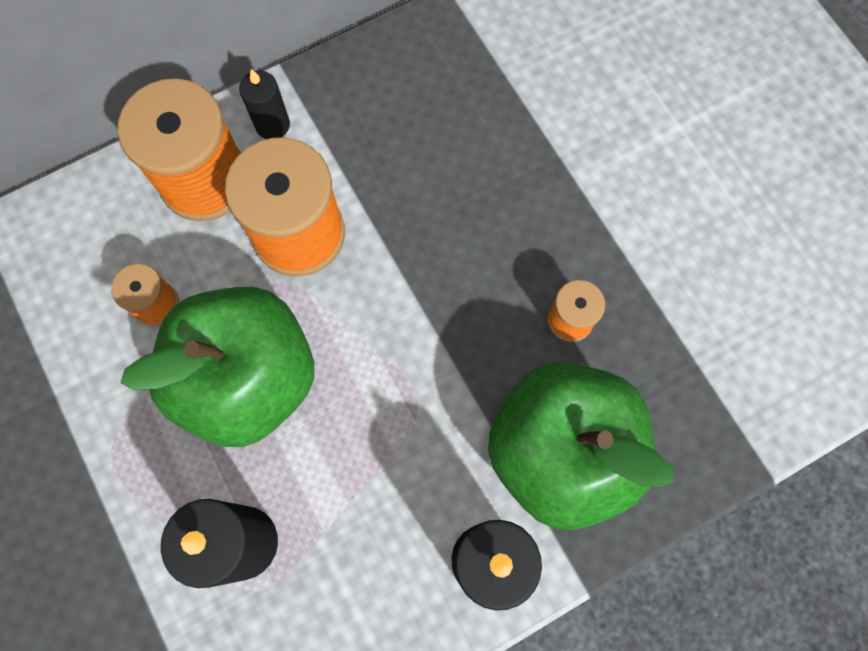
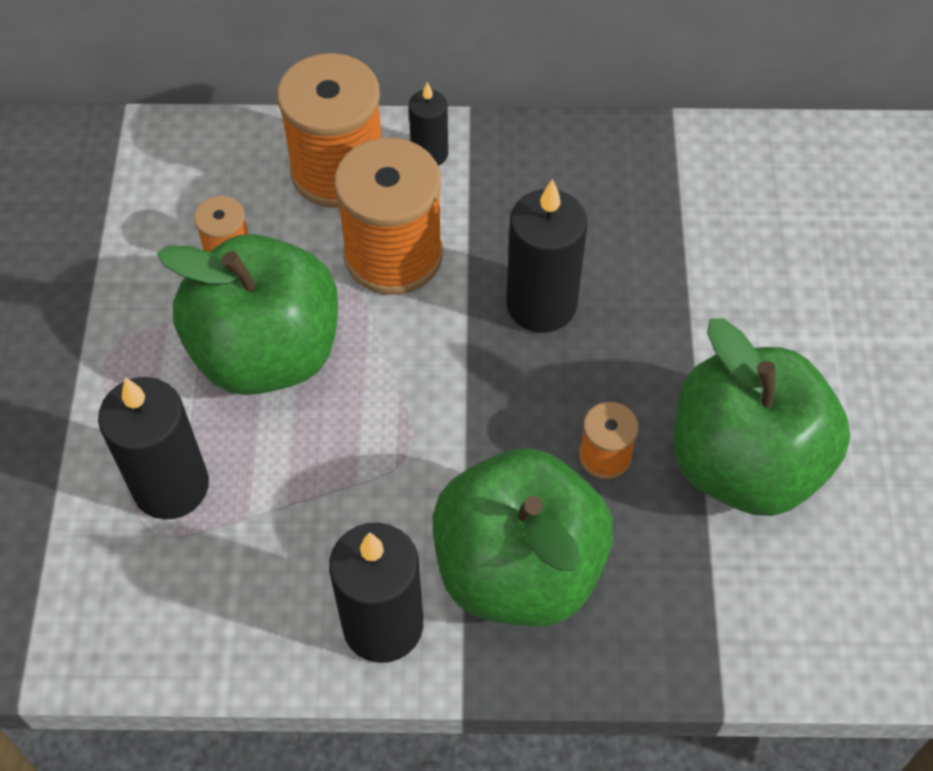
camera: 30 degrees right, 15 degrees down
none -> black candle [506,179,588,333]
none -> green apple [673,319,850,516]

